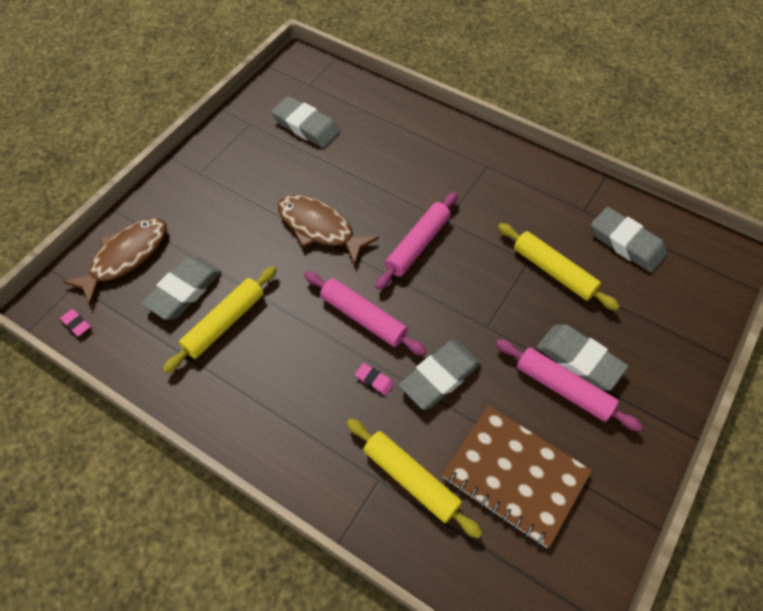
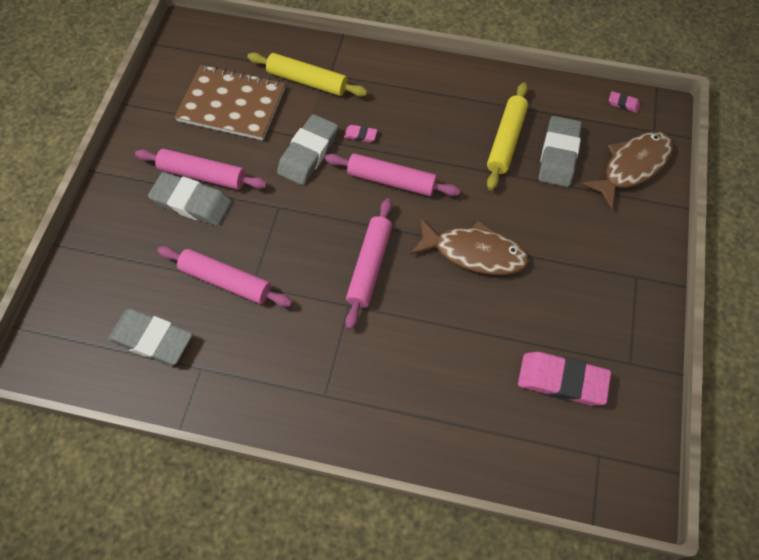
camera: 160 degrees right, 5 degrees up
brown fish [63,218,167,306] -> brown fish turned 150 degrees counterclockwise [581,132,673,210]
grey eraser [271,96,340,148] -> pink eraser [518,352,611,406]
yellow rolling pin [498,223,620,311] -> pink rolling pin [157,246,293,307]

